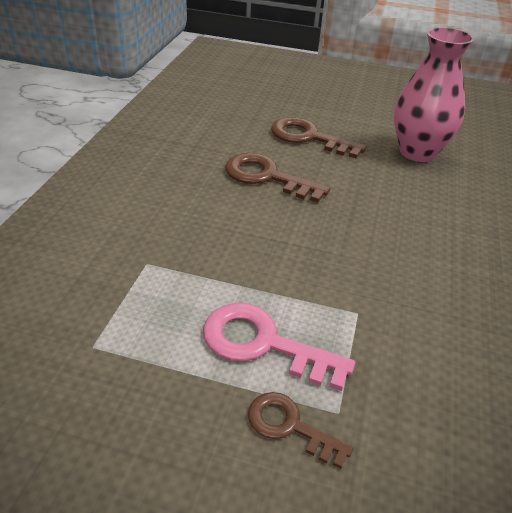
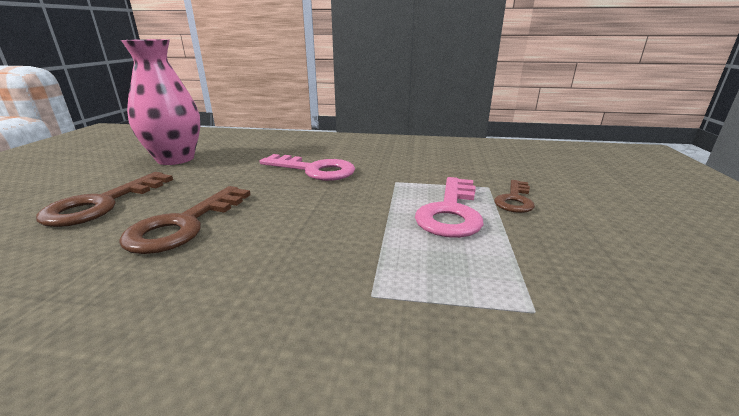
camera: 95 degrees left, 15 degrees down
none -> pink key [260,154,355,181]

